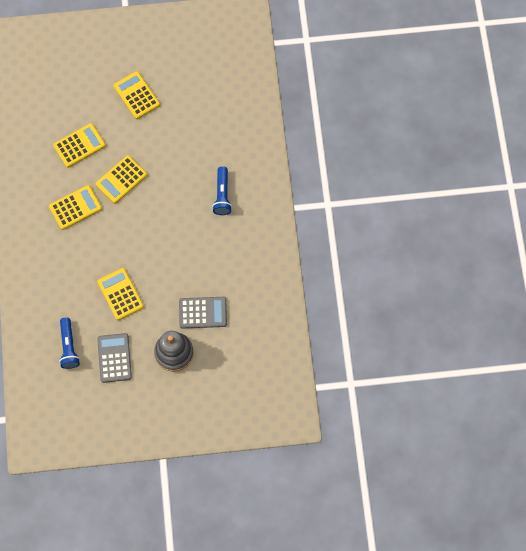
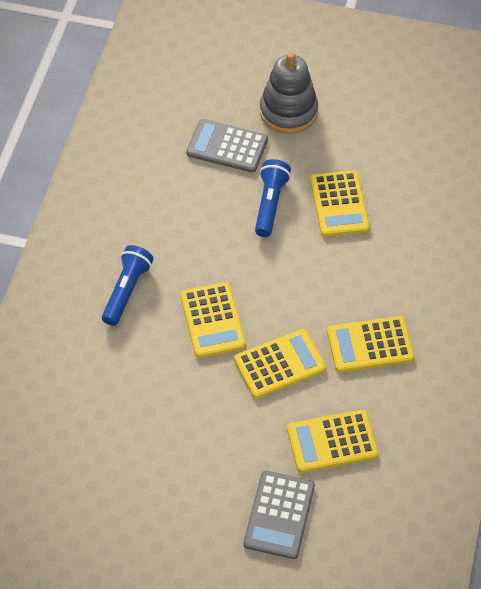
camera: 160 degrees left, 15 degrees down
blue flashlight [59,317,80,369] -> blue flashlight moved to [255,159,291,237]
grey calculator [97,333,132,383] -> grey calculator moved to [243,471,315,559]
yellow calculator [114,71,160,119] -> yellow calculator moved to [180,282,246,358]

